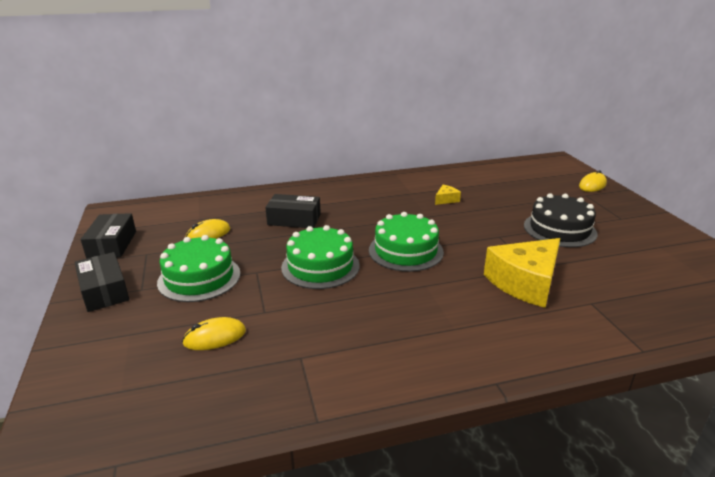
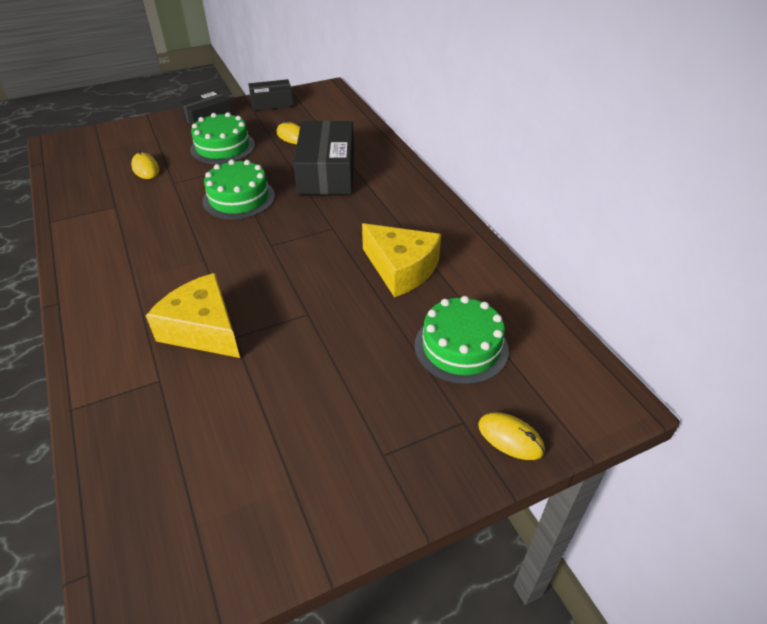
camera: 80 degrees right, 15 degrees up
black box [265,194,321,228] -> black box [293,121,354,195], size x1.72
green cake [369,212,444,272] -> green cake moved to [415,296,509,385]
yellow cheese [435,185,461,205] -> yellow cheese [362,223,441,297], size x2.33
black cake [524,193,597,247] -> none

